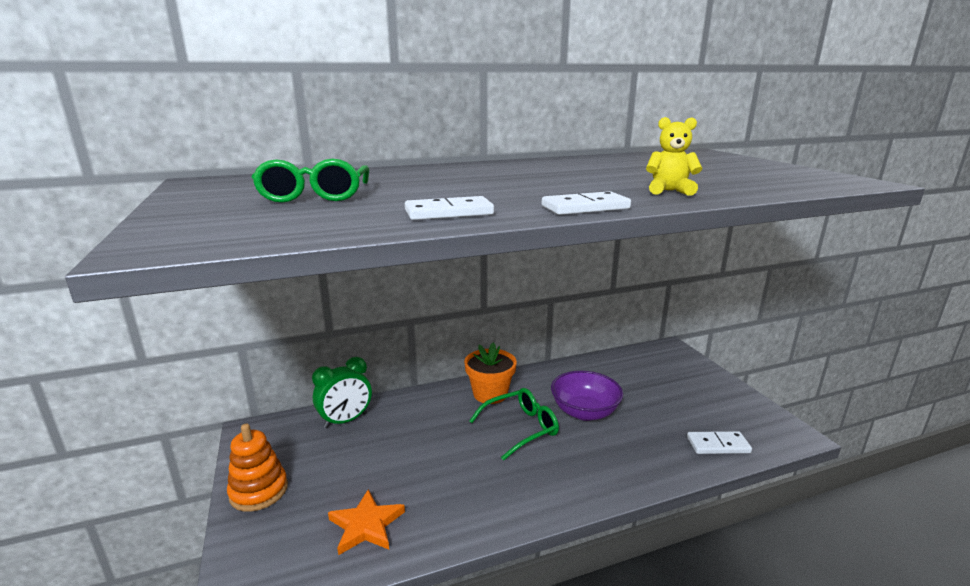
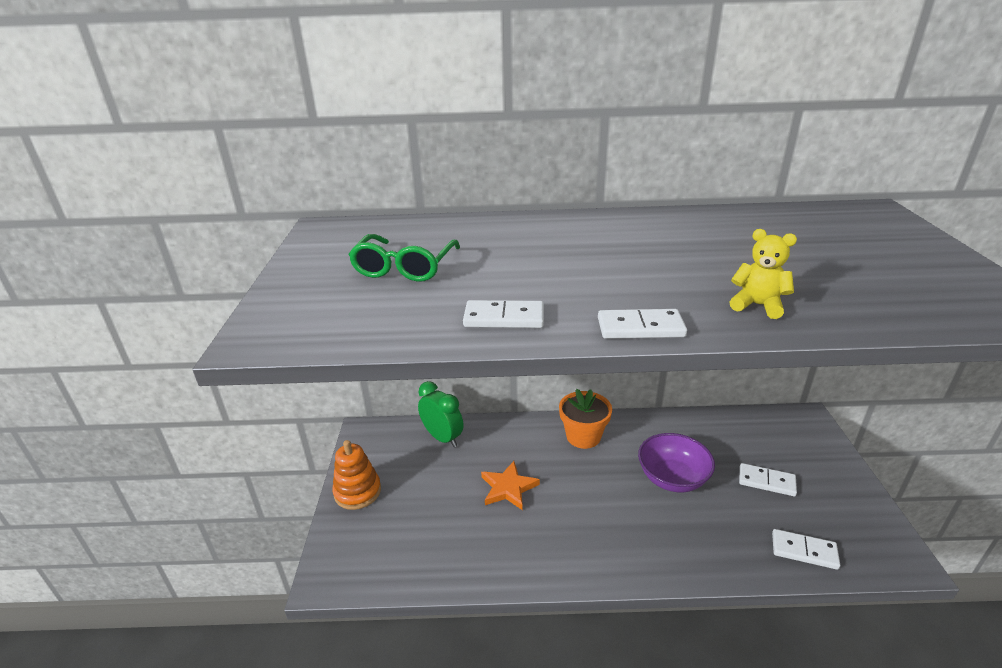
camera: 20 degrees right, 10 degrees up
green clock [312,357,372,428] -> green clock turned 120 degrees counterclockwise [418,381,464,447]
orange star [328,489,405,555] -> orange star moved to [481,461,540,510]
green glasses [469,388,559,461] -> none
none -> white domino [739,463,797,496]

